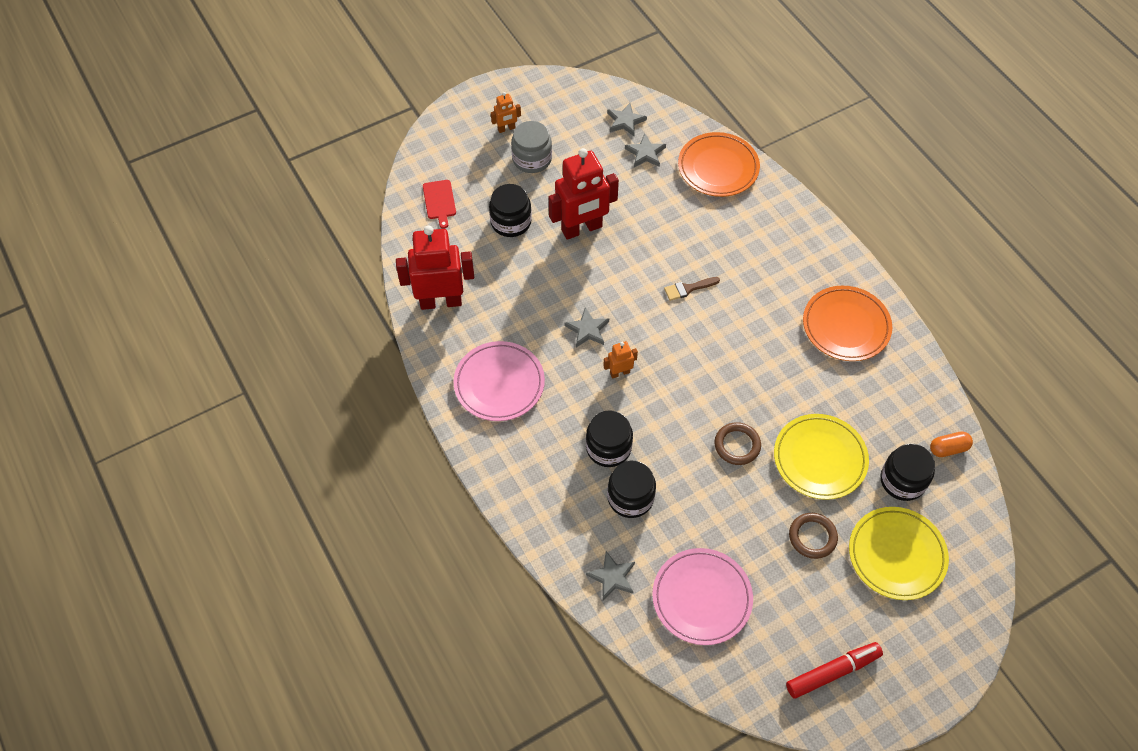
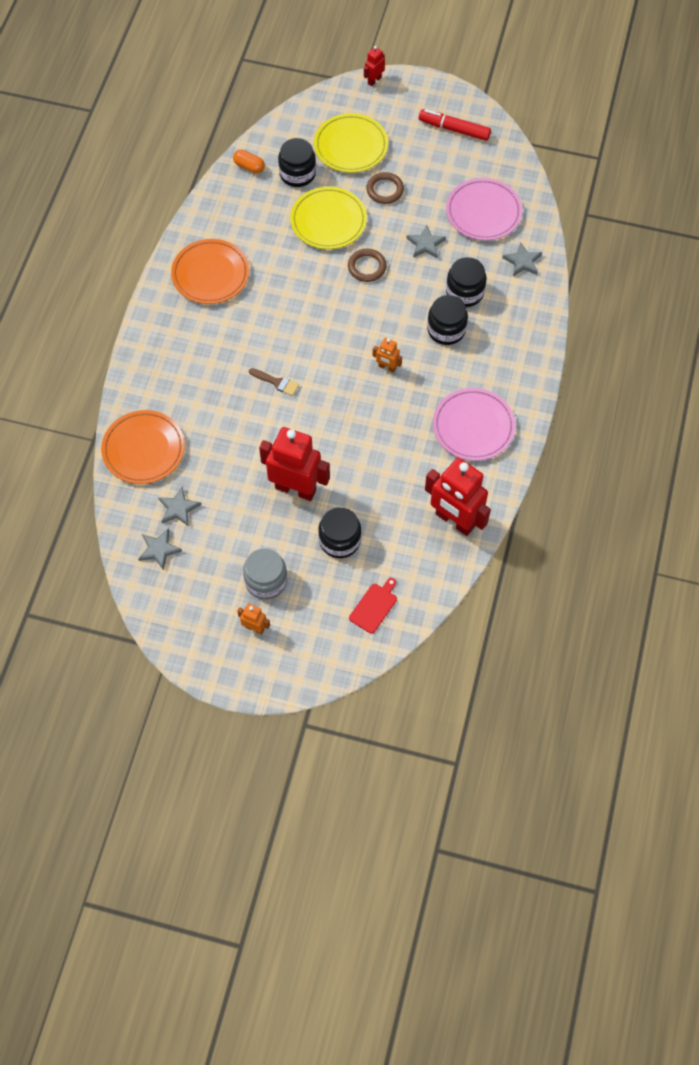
camera: 135 degrees left, 5 degrees up
grey star [565,307,609,347] -> grey star moved to [406,225,446,259]
none -> red robot [364,46,385,86]

